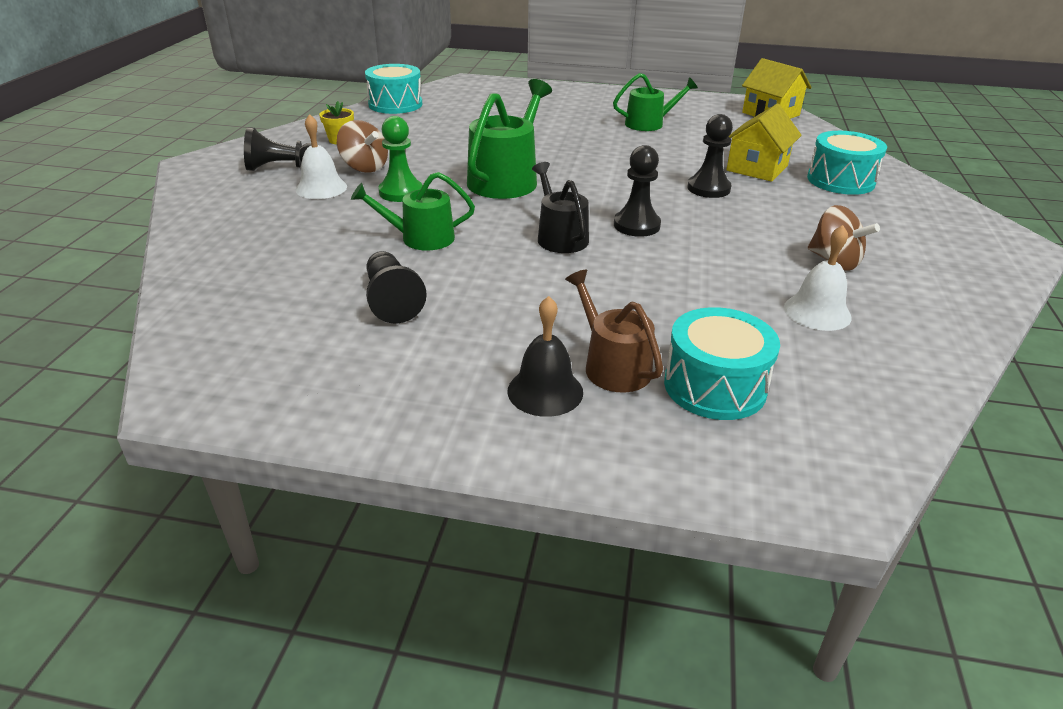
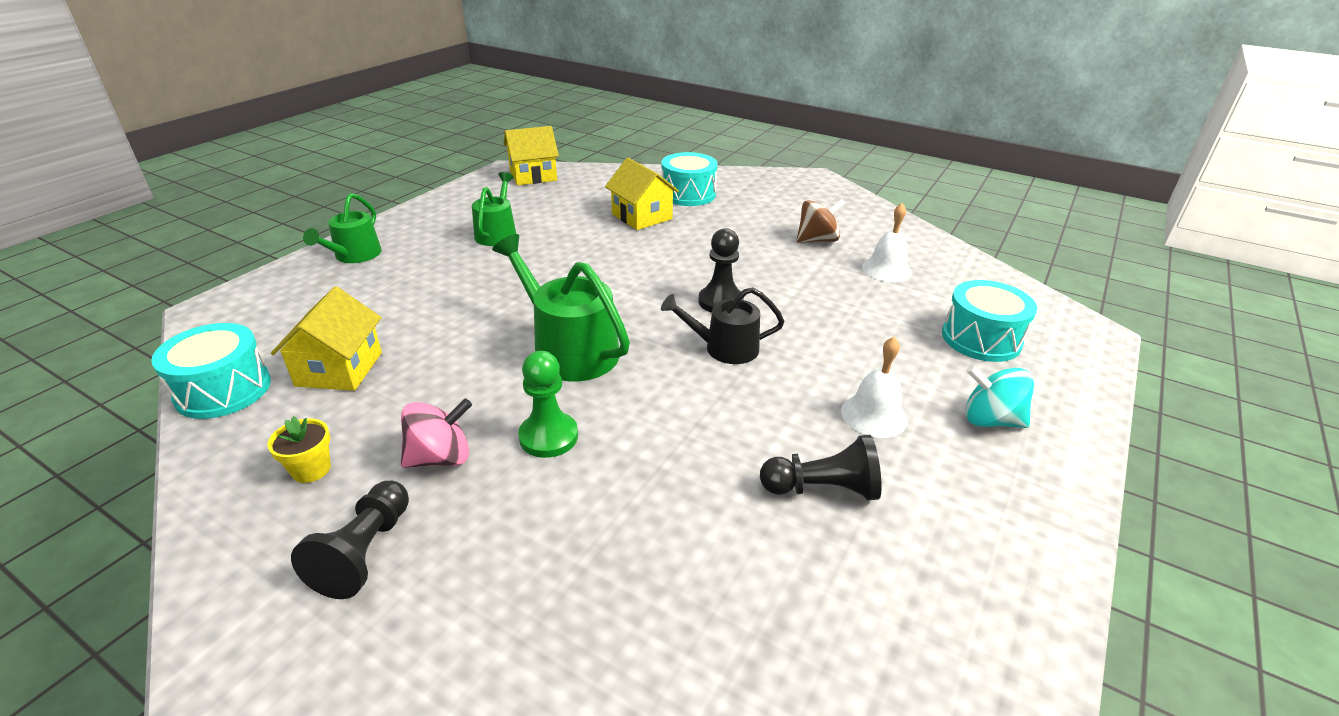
camera: 70 degrees left, 0 degrees up
white bell [296,114,347,199] -> white bell moved to [841,337,908,438]
brown spinning top [337,120,388,173] -> pink spinning top [401,398,472,468]
green watering can [351,172,475,251] -> green watering can moved to [303,193,382,263]
black bell [508,296,583,417] -> turquoise spinning top [965,365,1034,428]
brown watering can [565,269,663,393] -> none
black pawn [688,114,733,198] -> none
none -> yellow house [271,286,382,391]

